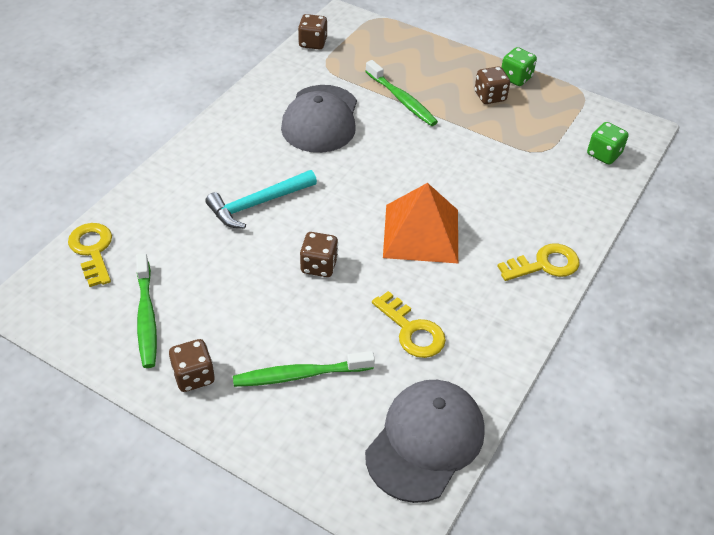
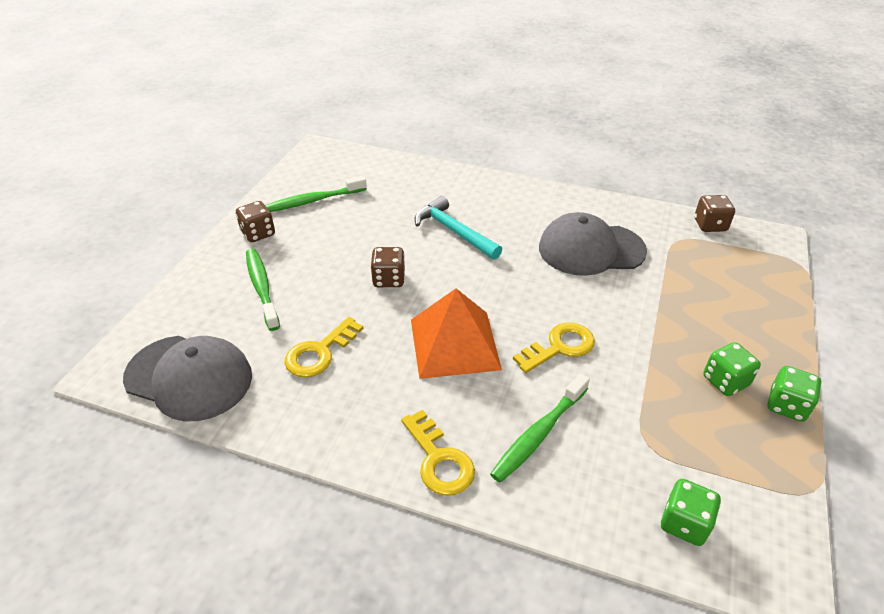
camera: 80 degrees right, 5 degrees down
yellow key [68,223,112,287] -> yellow key moved to [513,322,595,373]
green toothbrush [365,60,438,126] -> green toothbrush moved to [490,373,590,482]
brown dice [475,66,510,104] -> green dice [703,342,761,396]

